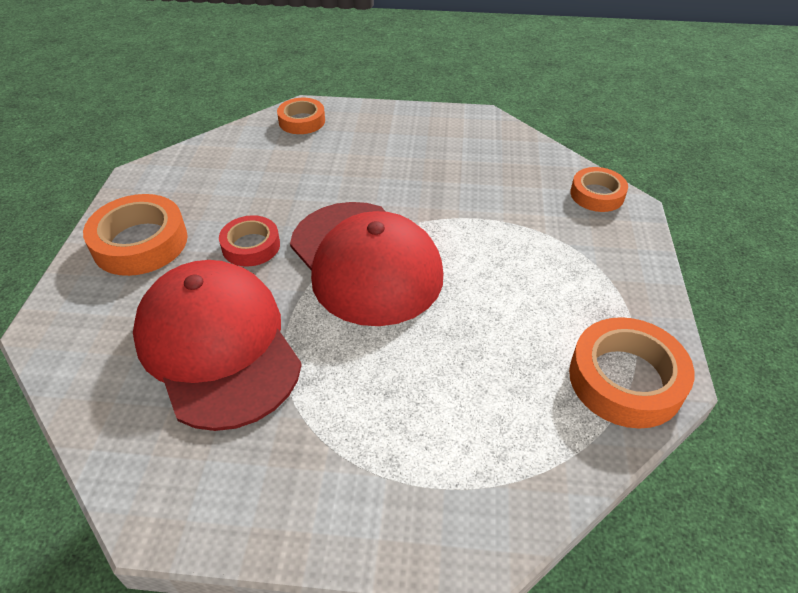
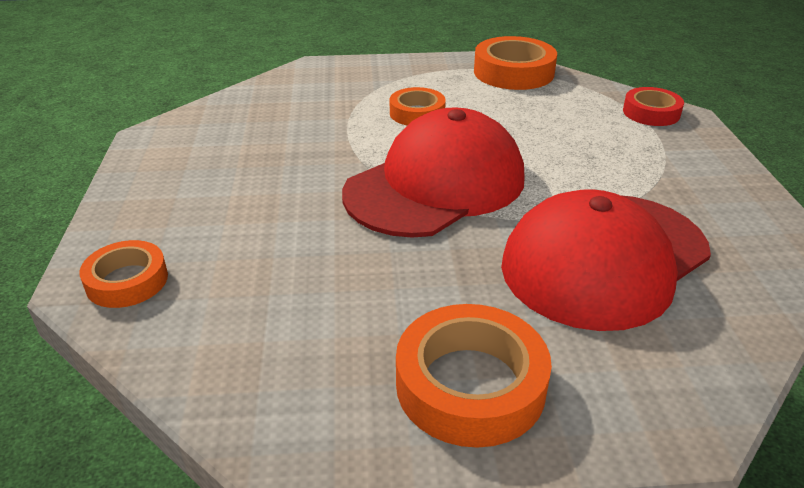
camera: 100 degrees left, 10 degrees down
red tape [219,215,280,267] -> red tape moved to [623,87,684,126]
orange tape [570,167,628,212] -> orange tape moved to [390,87,446,125]

